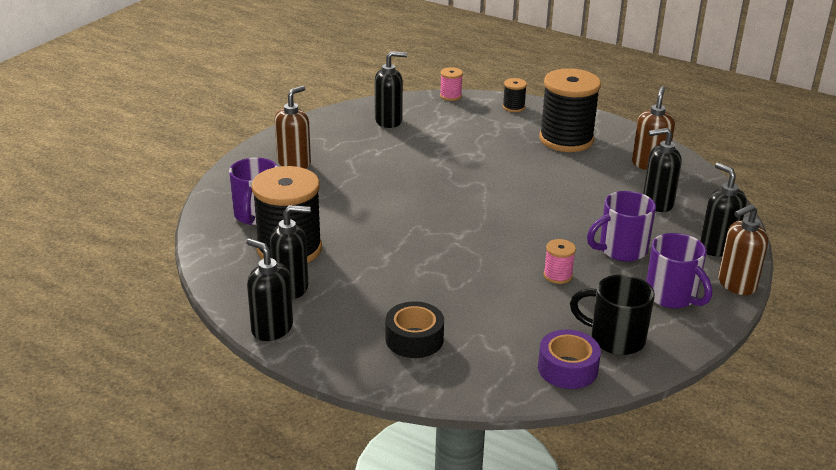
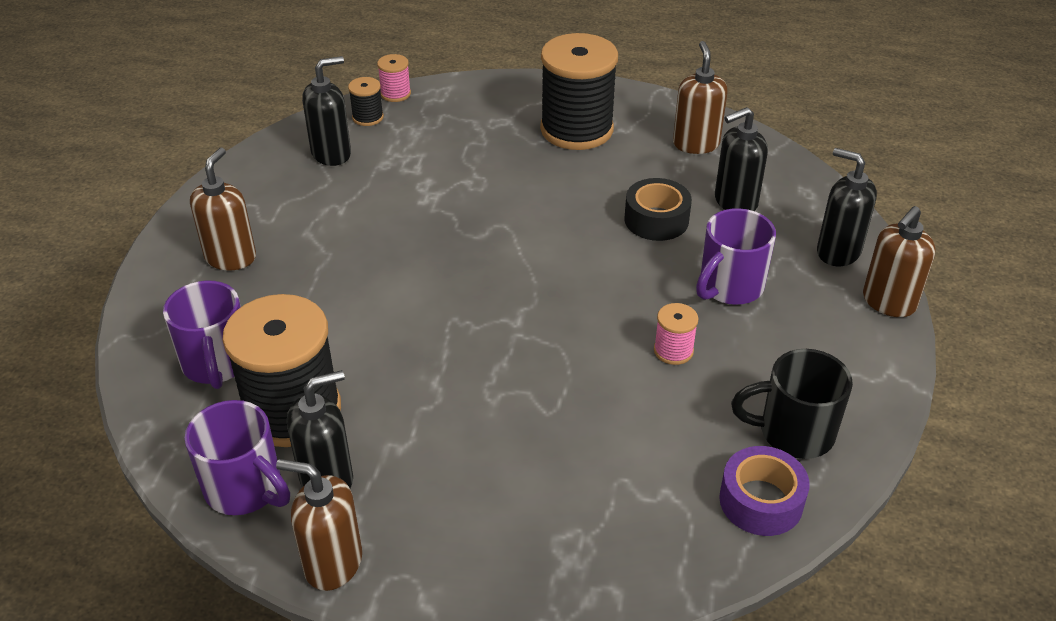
camera: 20 degrees left, 10 degrees up
black soap dispenser [246,238,293,341] -> brown soap dispenser [276,459,362,591]
black tape [386,301,444,358] -> black tape moved to [625,178,692,241]
black spool [503,78,527,112] -> black spool moved to [348,77,384,126]
purple mug [646,233,712,308] -> purple mug moved to [185,400,290,515]

